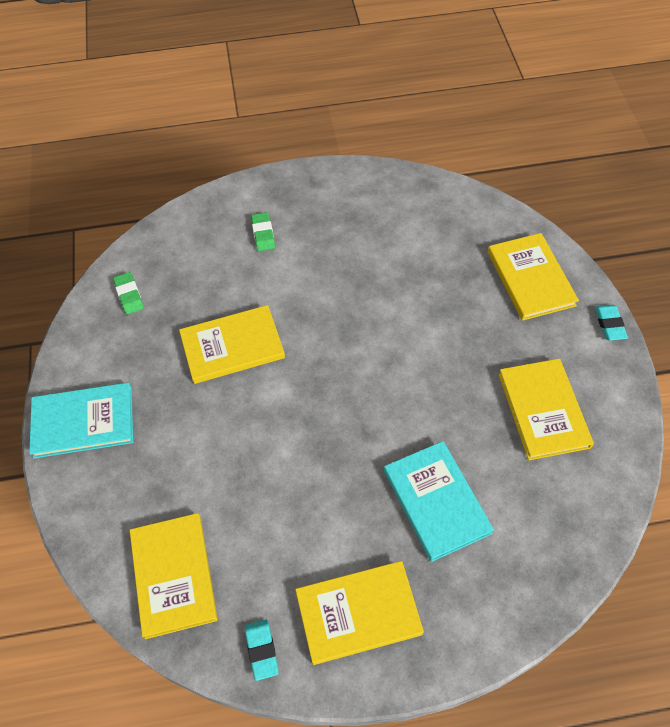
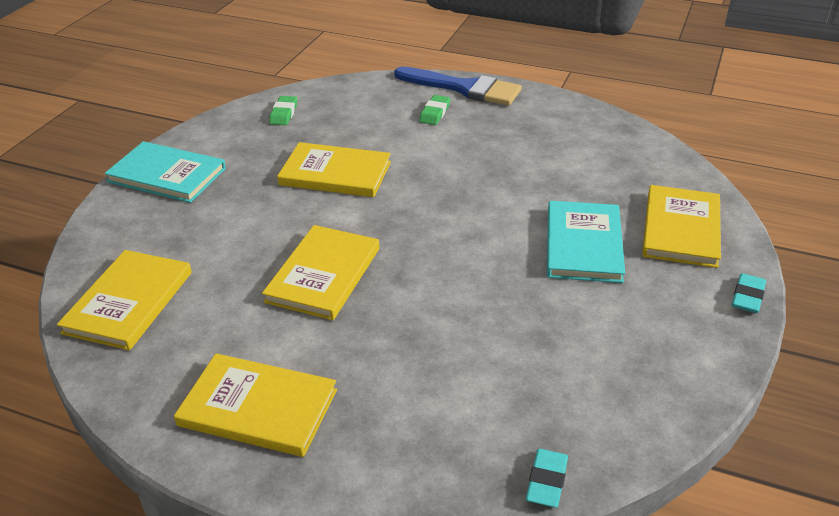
camera: 30 degrees right, 20 degrees down
turquoise eraser [245,619,279,681] -> turquoise eraser moved to [526,449,568,508]
turquoise book [384,441,494,562] -> turquoise book moved to [547,201,625,283]
yellow book [498,359,594,460] -> yellow book moved to [262,225,379,320]
none -> blue brush [394,66,522,105]

